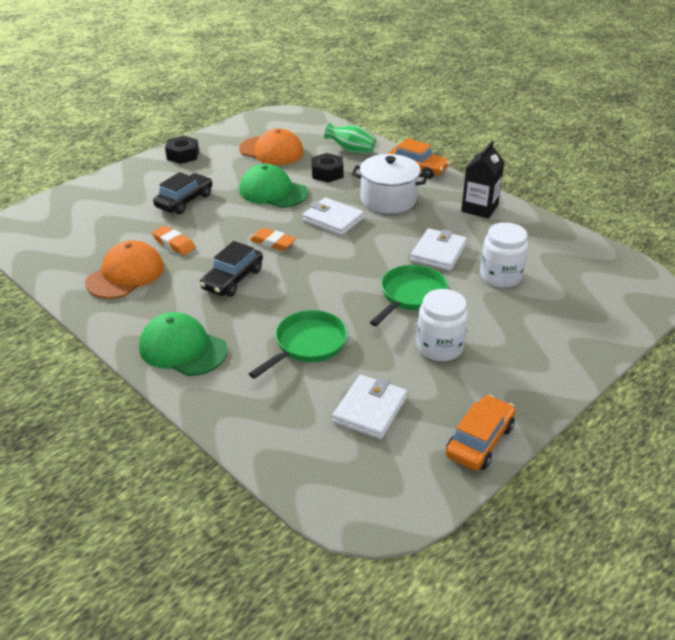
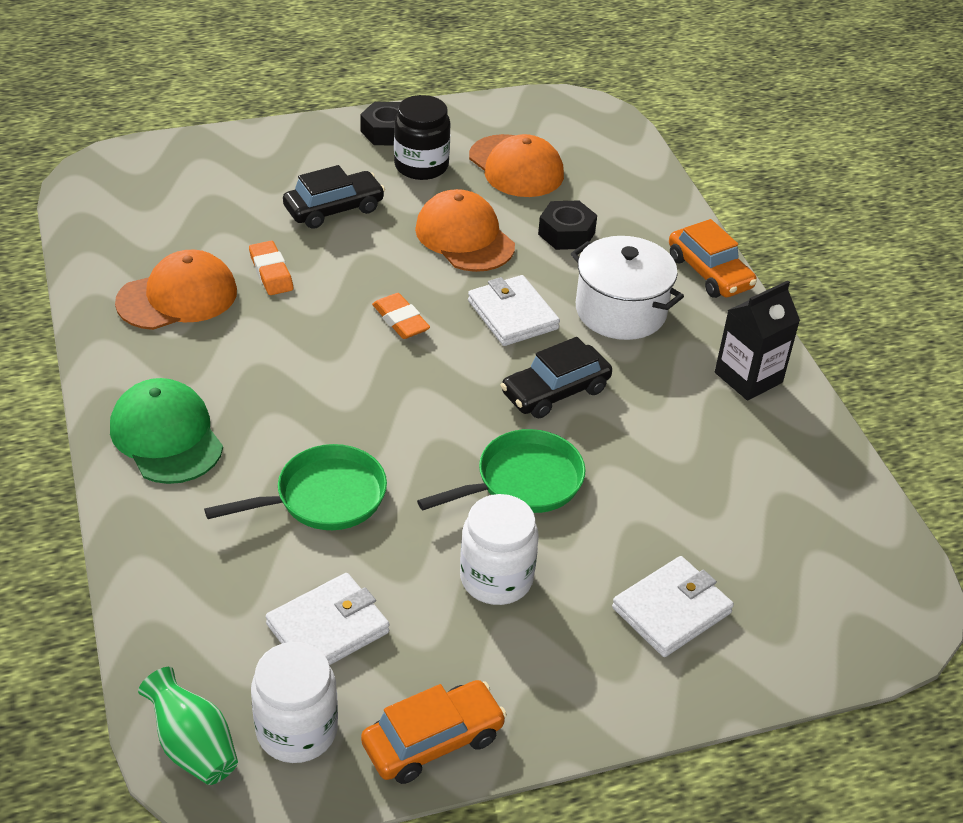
camera: 25 degrees right, 5 degrees up
black car [200,241,263,297] -> black car moved to [501,337,612,418]
green cap [239,164,308,208] -> orange cap [415,189,515,272]
green vase [324,123,376,153] -> green vase moved to [138,667,238,785]
white wallet [410,228,467,271] -> white wallet moved to [612,556,734,657]
white jar [480,222,528,288] -> white jar moved to [251,642,338,763]
none -> black jar [394,95,451,180]

